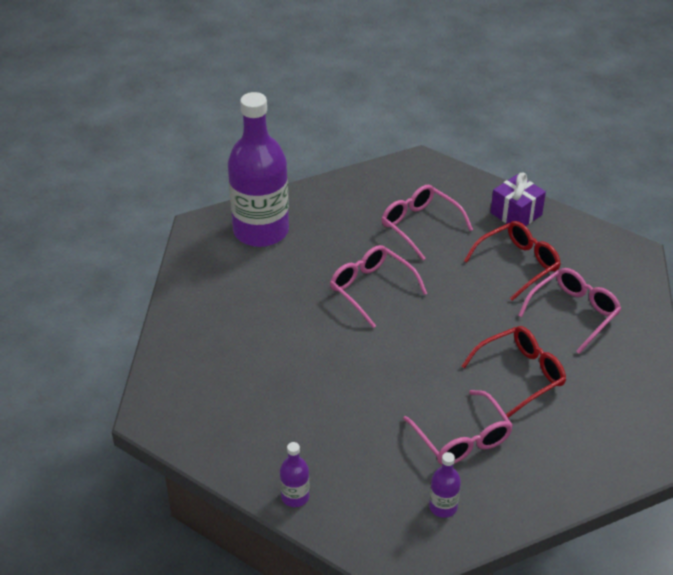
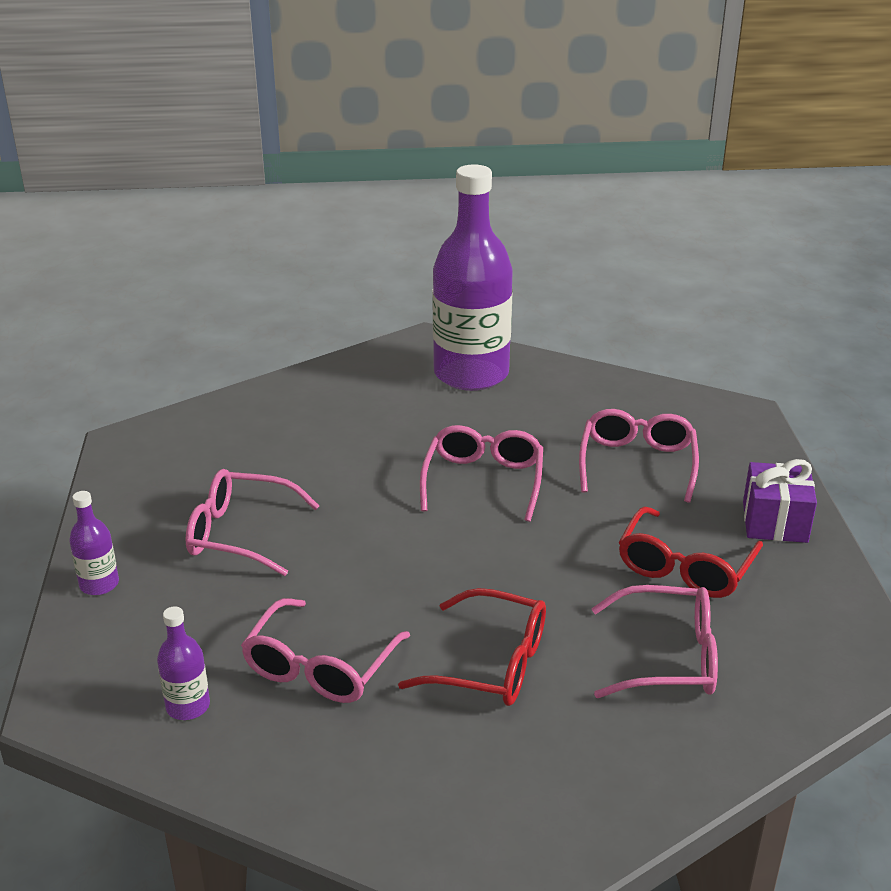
camera: 50 degrees right, 10 degrees down
red glasses [464,221,561,301] -> red glasses turned 105 degrees clockwise [618,506,763,598]
none -> pink glasses [185,469,319,576]

